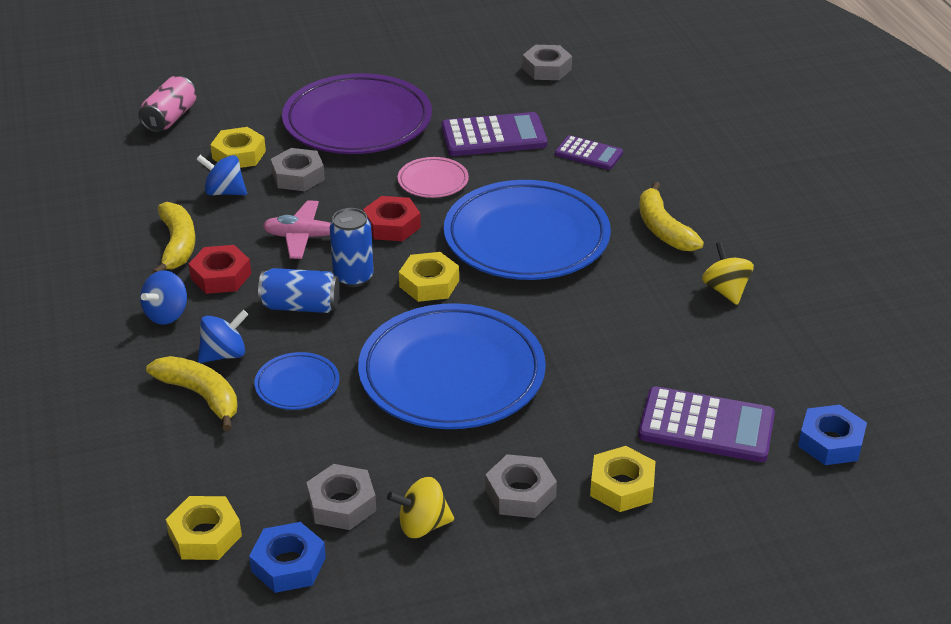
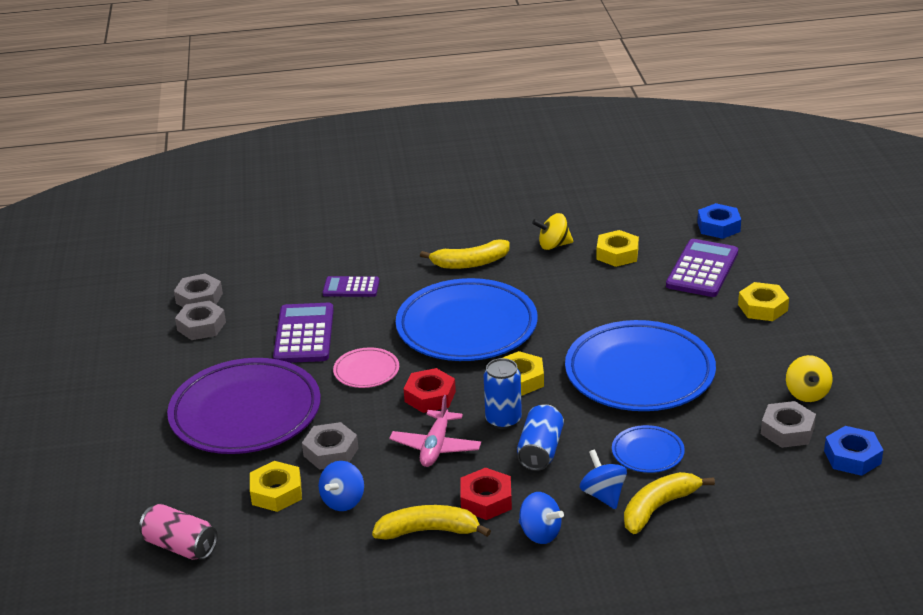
camera: 80 degrees left, 5 degrees down
yellow nut [166,496,242,560] -> yellow nut moved to [596,230,639,267]
grey nut [485,454,557,518] -> grey nut moved to [175,300,226,340]
purple calculator [555,135,623,170] -> purple calculator turned 120 degrees counterclockwise [323,276,379,297]

